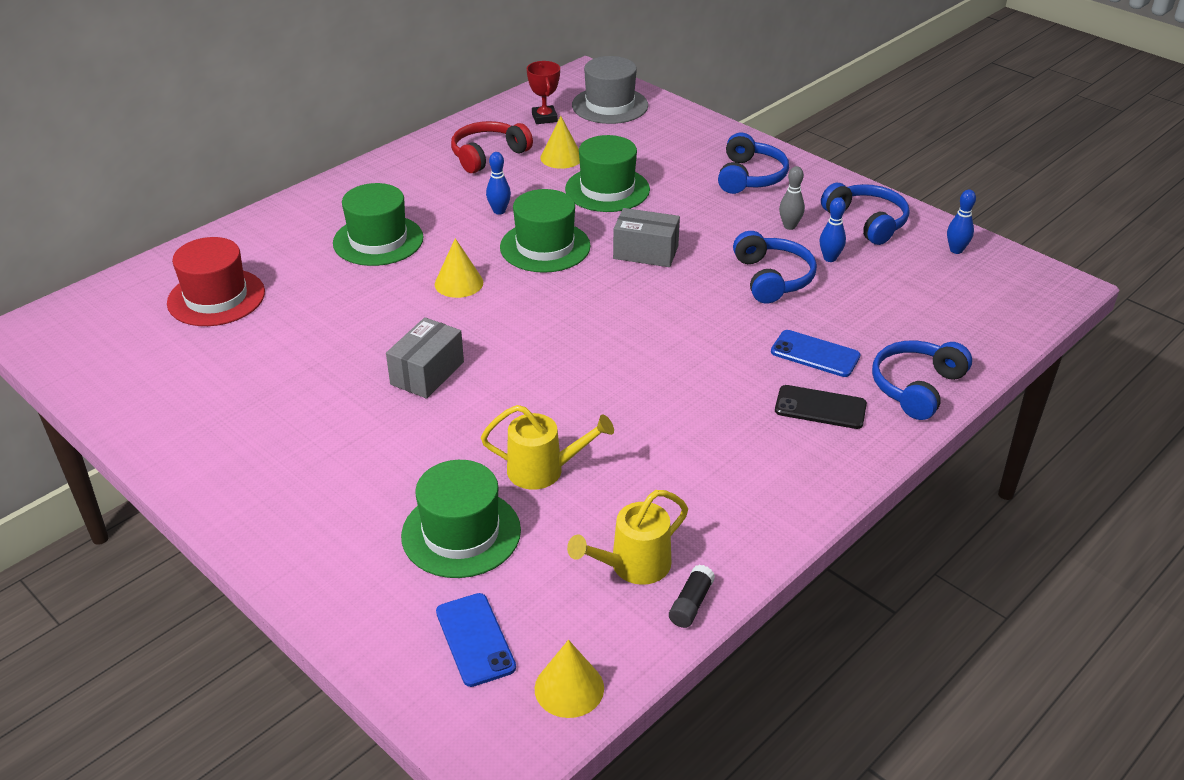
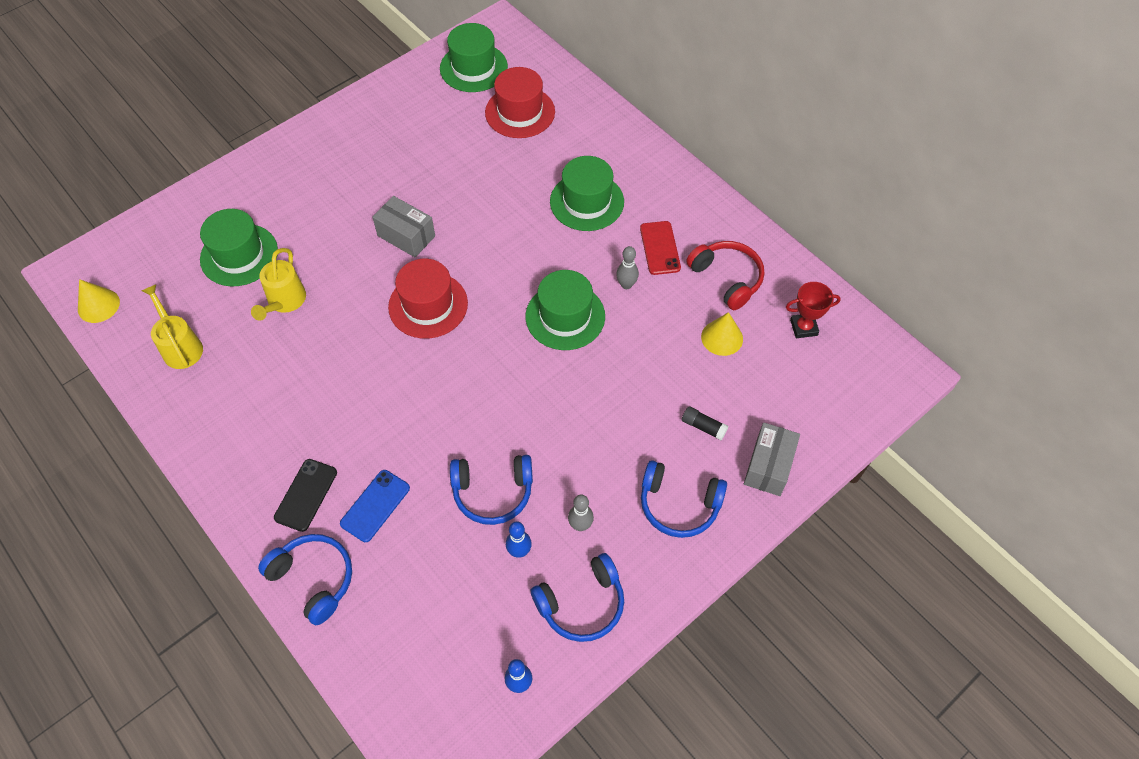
camera: 95 degrees right, 20 degrees up
yellow cone [435,238,483,298] -> none
blue phone [436,593,516,687] -> none
blue bowling pin [486,152,511,215] -> grey bowling pin [616,246,639,289]
green hat [565,135,650,212] -> green hat moved to [440,23,508,92]
grey hat [572,56,648,124] -> none
grey box [613,208,680,267] -> grey box moved to [744,422,800,496]
black glue stick [669,565,715,628] -> black glue stick moved to [682,406,729,440]
none -> red hat [388,259,468,339]
none -> red phone [640,221,681,275]

